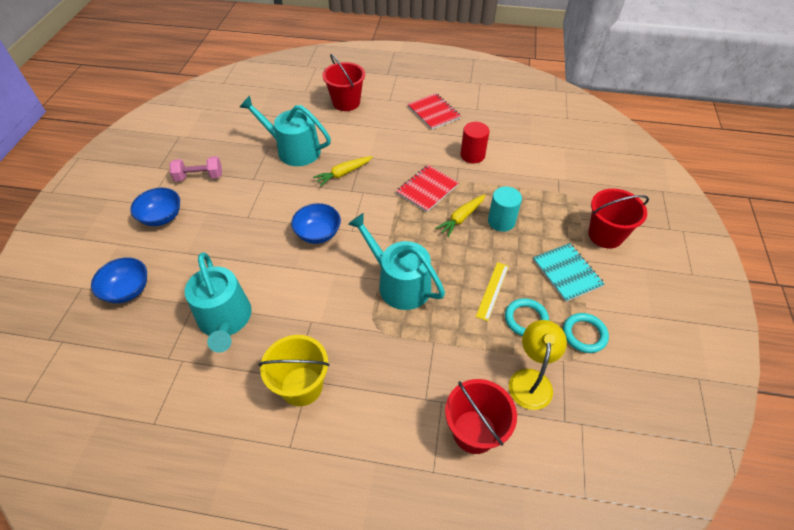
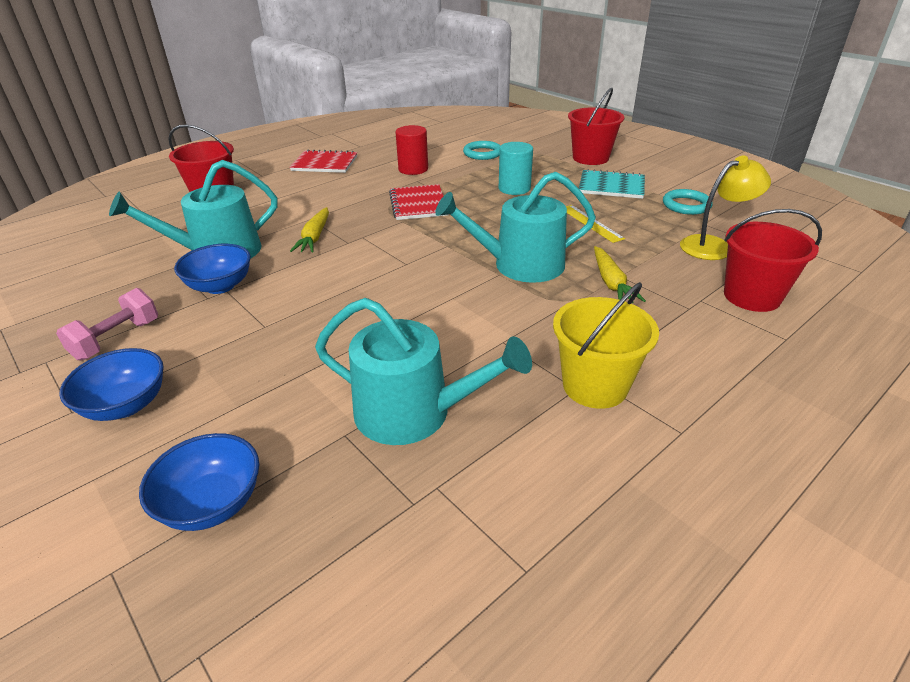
camera: 50 degrees left, 15 degrees down
blue bowl [291,203,341,244] -> blue bowl moved to [174,244,251,294]
yellow carrot [435,194,485,237] -> yellow carrot moved to [594,246,646,303]
turquoise ring [505,298,549,336] -> turquoise ring moved to [463,141,500,160]
yellow lamp [509,320,567,410] -> yellow lamp turned 105 degrees clockwise [680,156,771,260]

